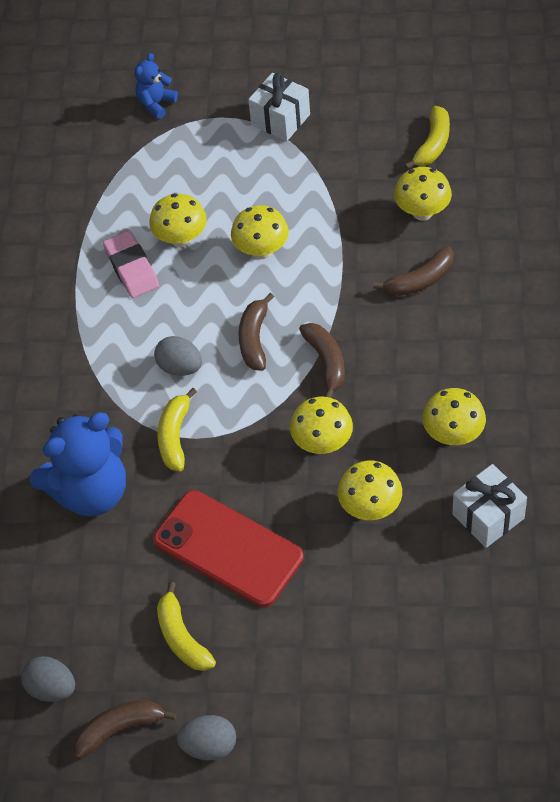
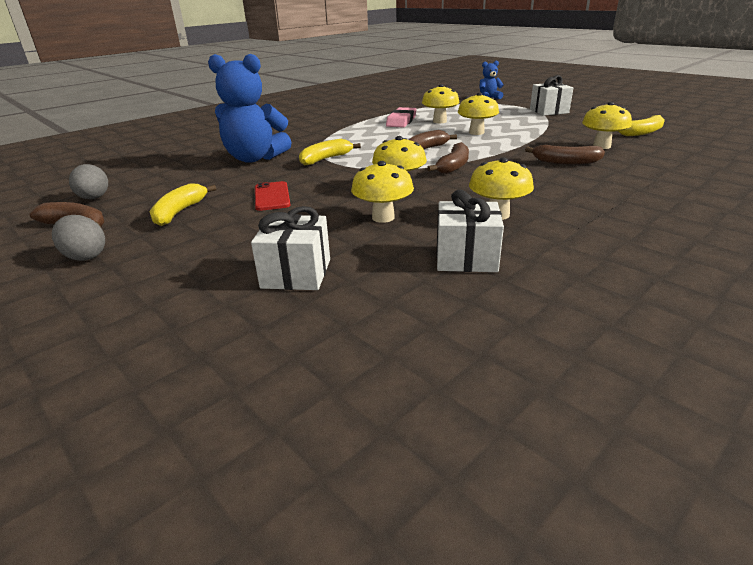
camera: 40 degrees right, 25 degrees down
red phone [153,490,303,607] -> red phone [255,181,291,211], size x0.54
grey egg [154,336,202,376] -> none
none -> white gift [251,206,330,290]

